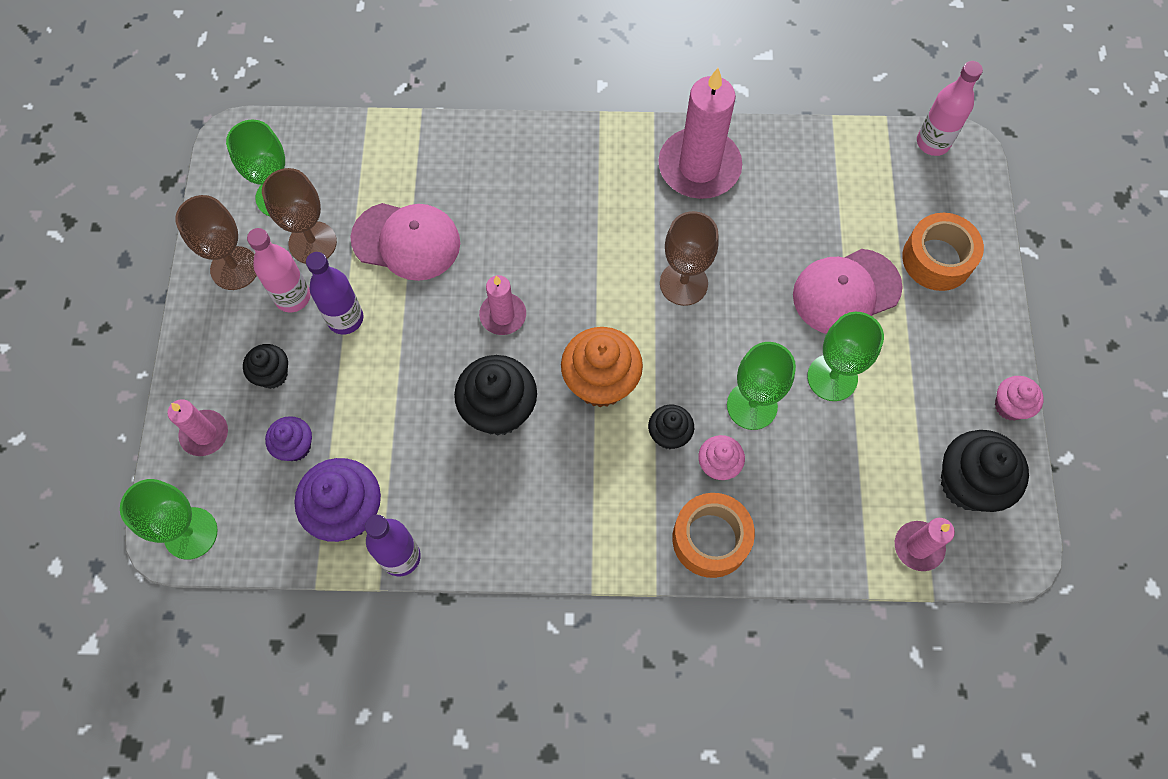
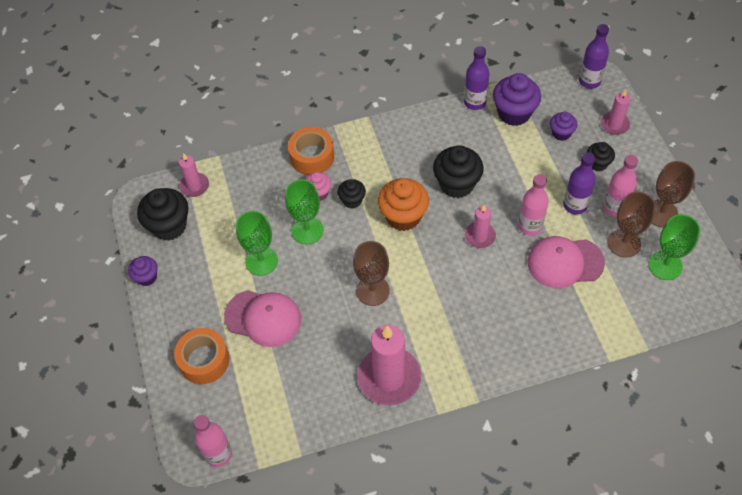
camera: 165 degrees right, 10 degrees down
green goblet [120,479,218,560] -> purple bottle [579,24,609,89]
pink cap [793,249,903,334] -> pink cap turned 60 degrees clockwise [224,290,301,347]
pink cupcake [995,376,1044,420] -> purple cupcake [128,256,158,286]
none -> pink bottle [518,174,549,236]

